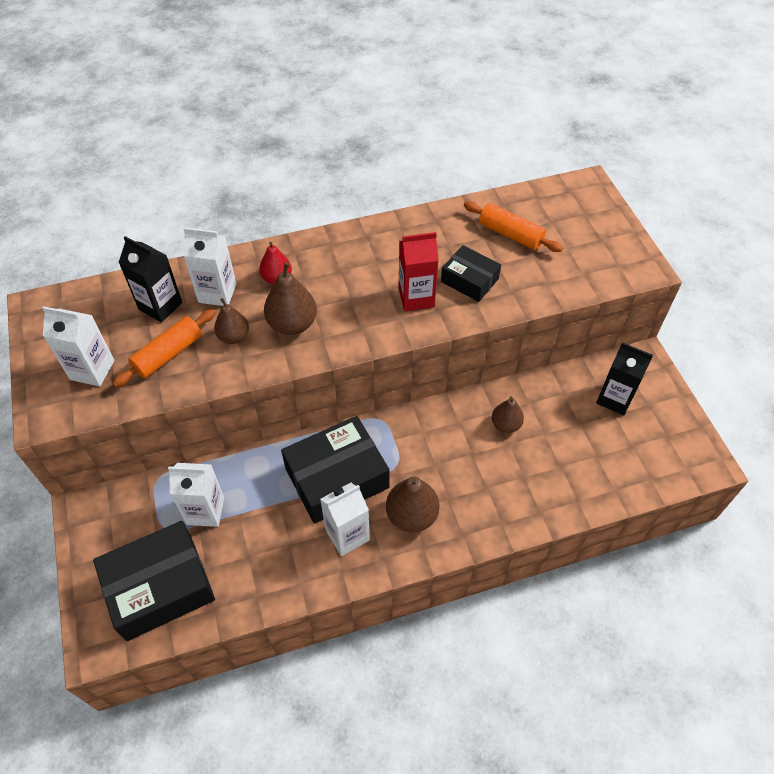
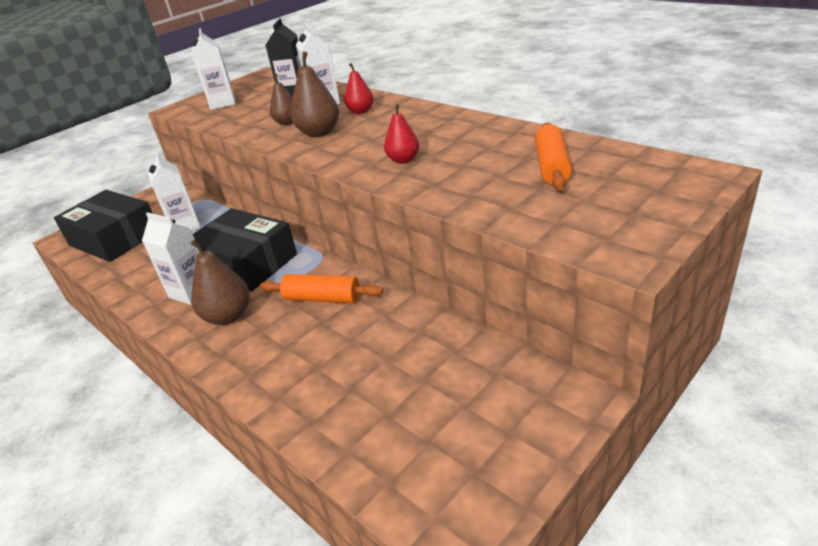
camera: 65 degrees right, 20 degrees down
orange rolling pin [112,309,215,387] -> orange rolling pin moved to [260,274,383,303]
red carton [399,232,439,311] -> red pear [384,104,419,164]
black box [441,245,501,302] -> none
brown pear [492,396,524,433] -> none
black carton [596,342,653,415] -> none

